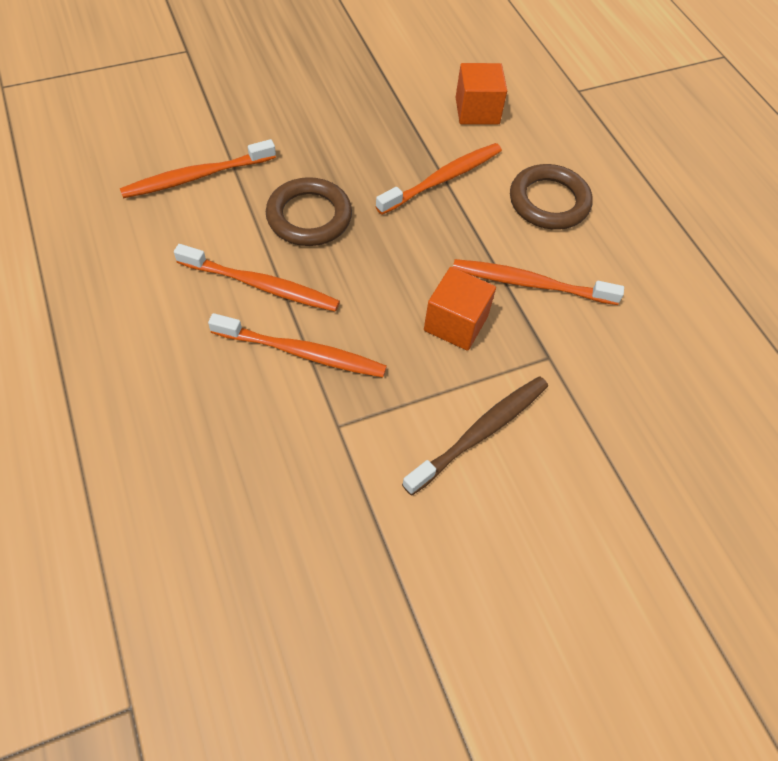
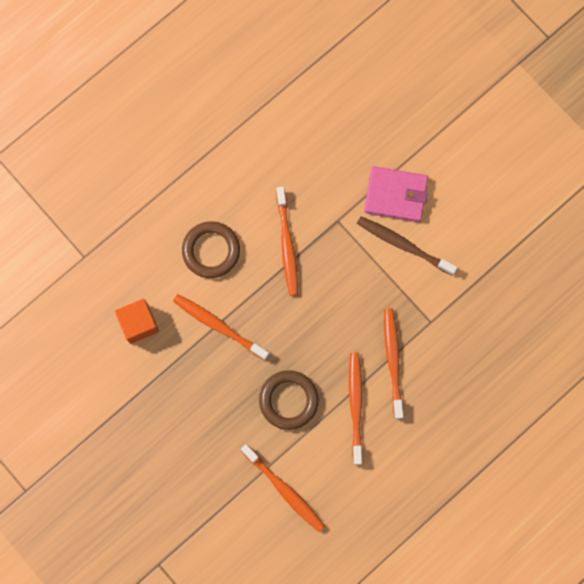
camera: 105 degrees left, 20 degrees up
orange cube [424,267,496,351] -> none
none -> pink wallet [364,166,428,222]

